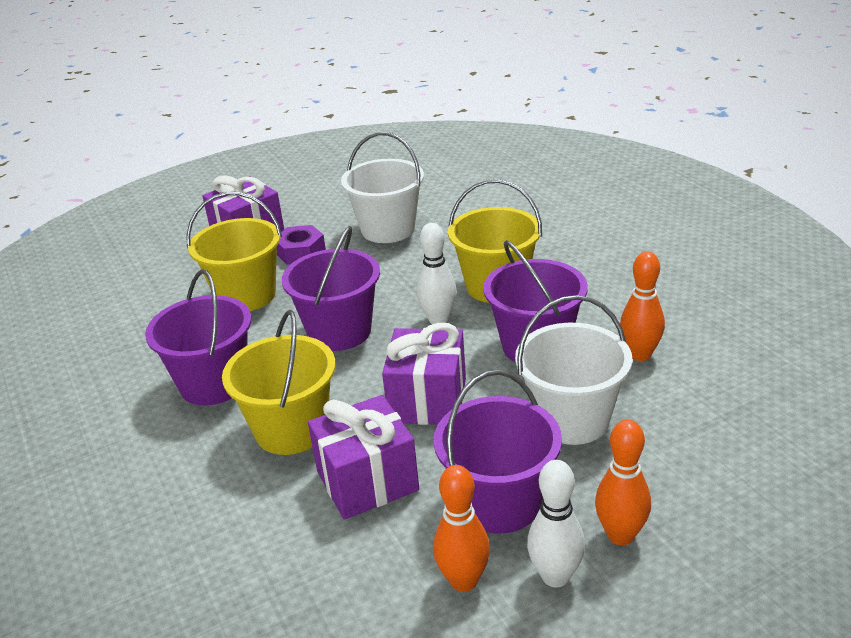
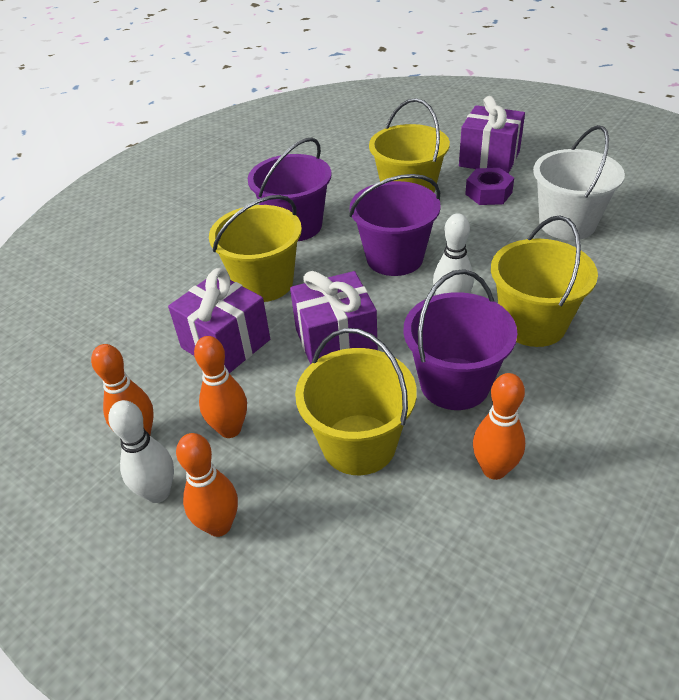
camera: 65 degrees right, 10 degrees up
purple bucket [434,370,562,534] -> orange bowling pin [194,336,247,438]
white bucket [515,295,633,445] -> yellow bucket [295,328,417,475]

